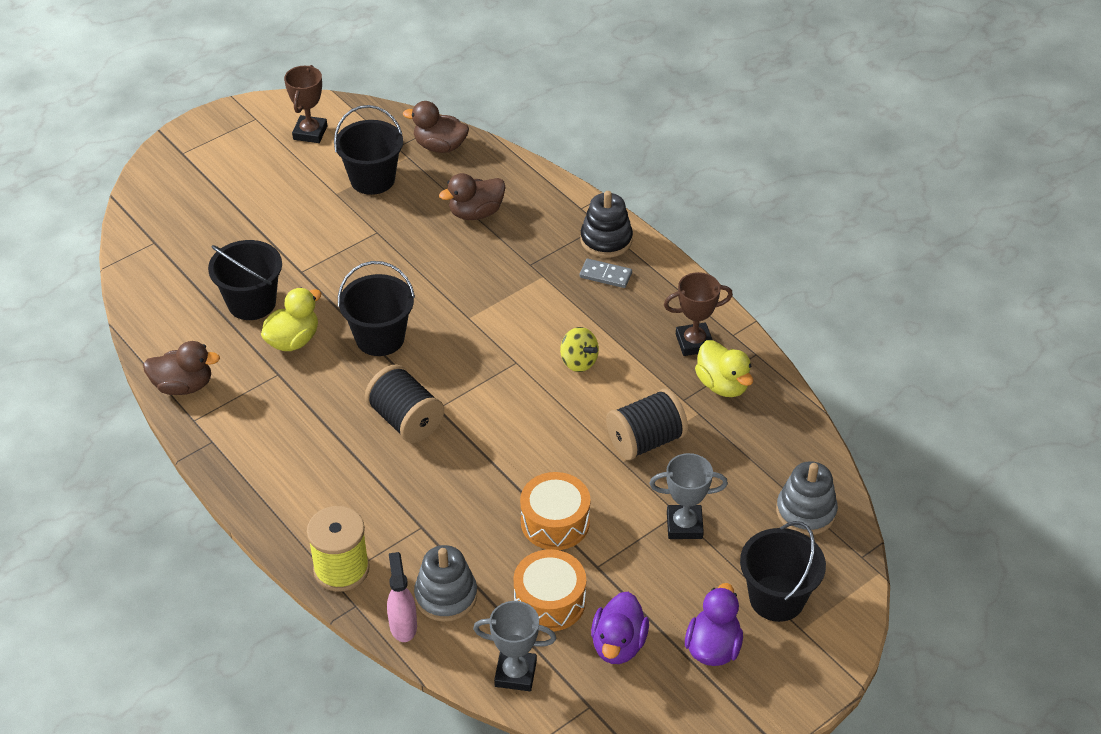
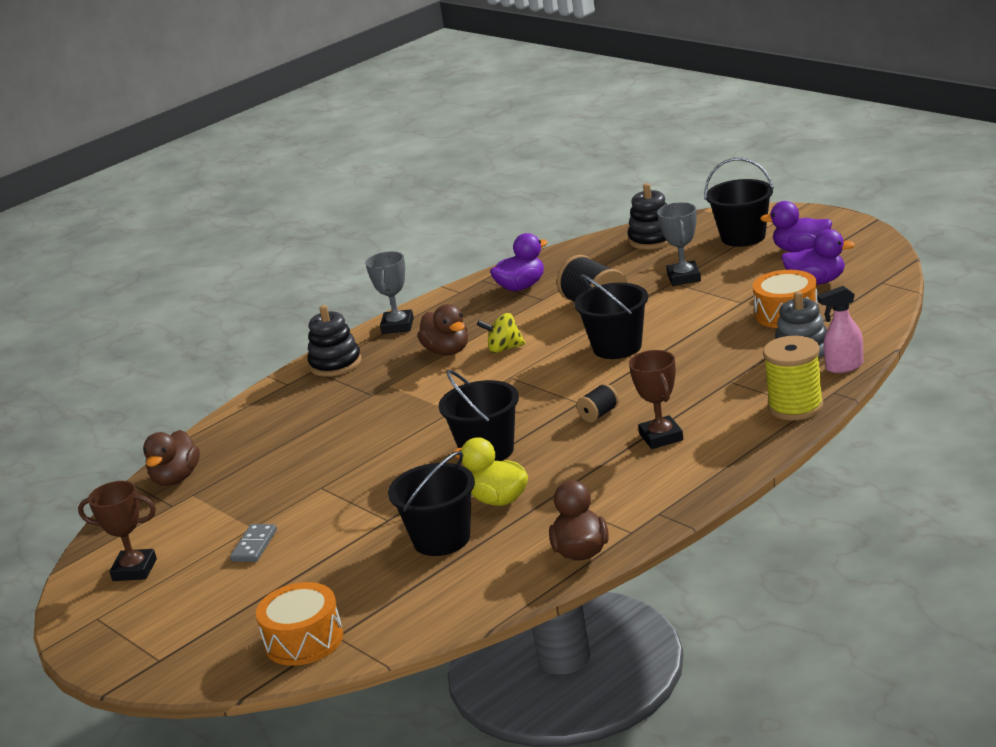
camera: 90 degrees left, 20 degrees down
black bucket [334,105,403,195] -> black bucket moved to [574,274,648,359]
black spool [365,364,444,443] -> black spool [576,383,619,422], size x0.52
brown duck [439,173,506,220] -> brown duck moved to [417,304,468,355]
grey trophy [473,601,556,691] -> grey trophy moved to [365,251,414,334]
orange drum [520,472,591,550] -> orange drum moved to [256,582,343,666]
yellow spinning top [560,327,599,372] -> yellow spinning top turned 135 degrees counterclockwise [477,313,526,353]
grey domino [579,259,632,288] -> grey domino moved to [230,524,277,562]
brown trophy [664,272,733,356] -> brown trophy moved to [629,350,683,449]
yellow duck [695,340,753,397] -> purple duck [490,233,548,291]
grey stacking toy [776,461,838,535] -> black stacking toy [627,183,670,249]

